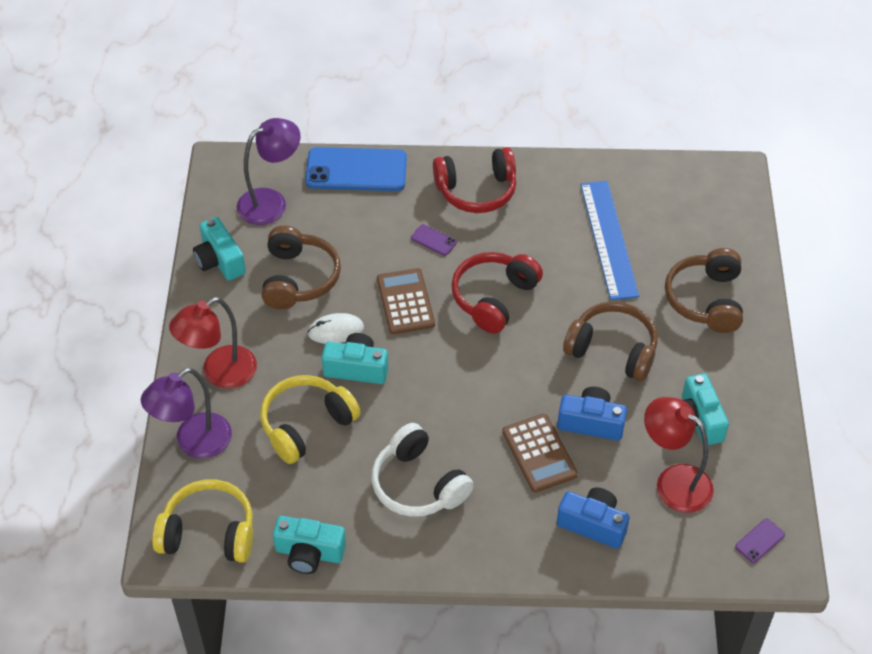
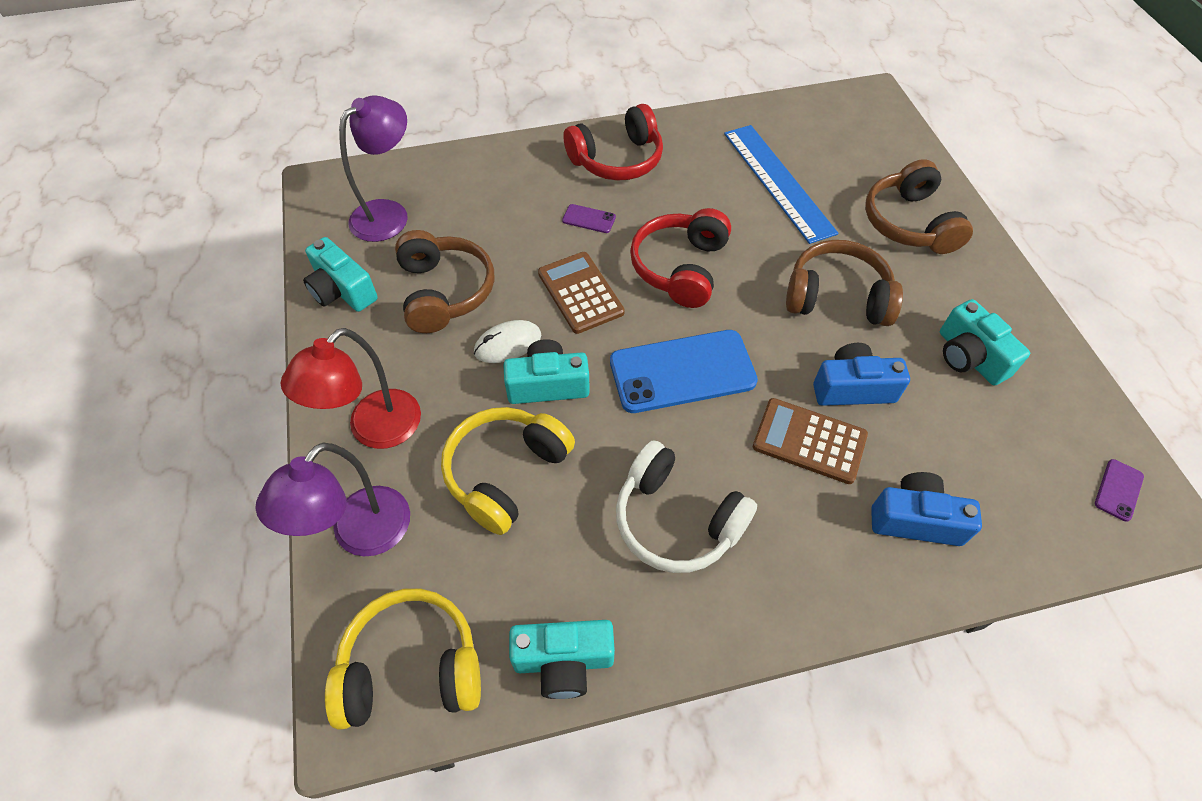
camera: 15 degrees left, 5 degrees up
blue phone [305,147,407,191] -> blue phone moved to [610,330,758,413]
brown calculator [502,414,578,492] -> brown calculator turned 150 degrees clockwise [753,398,868,484]
red lamp [644,397,714,513] -> none

